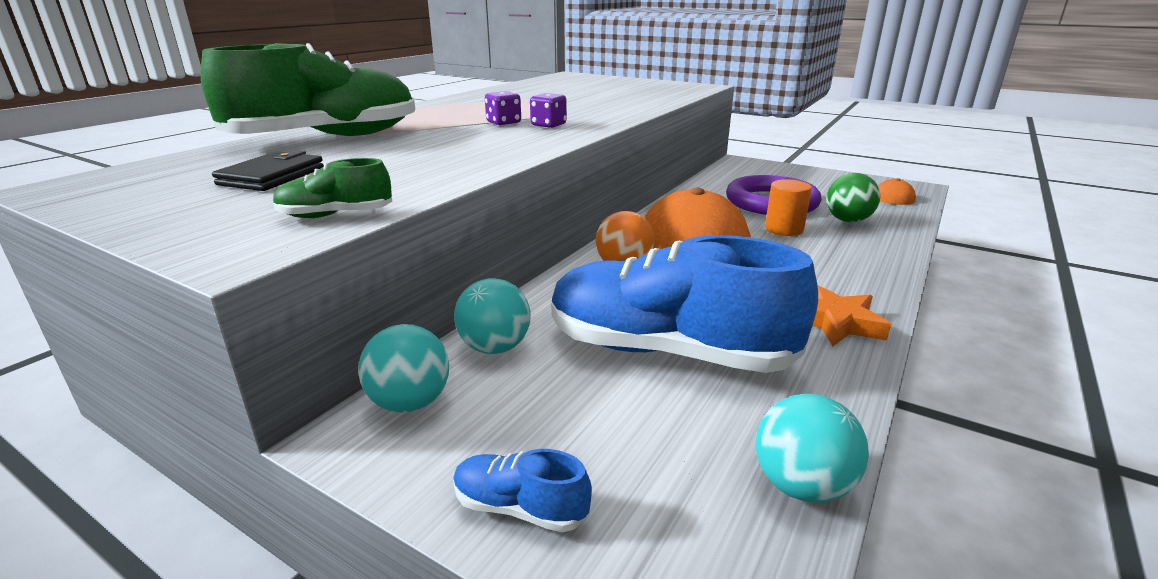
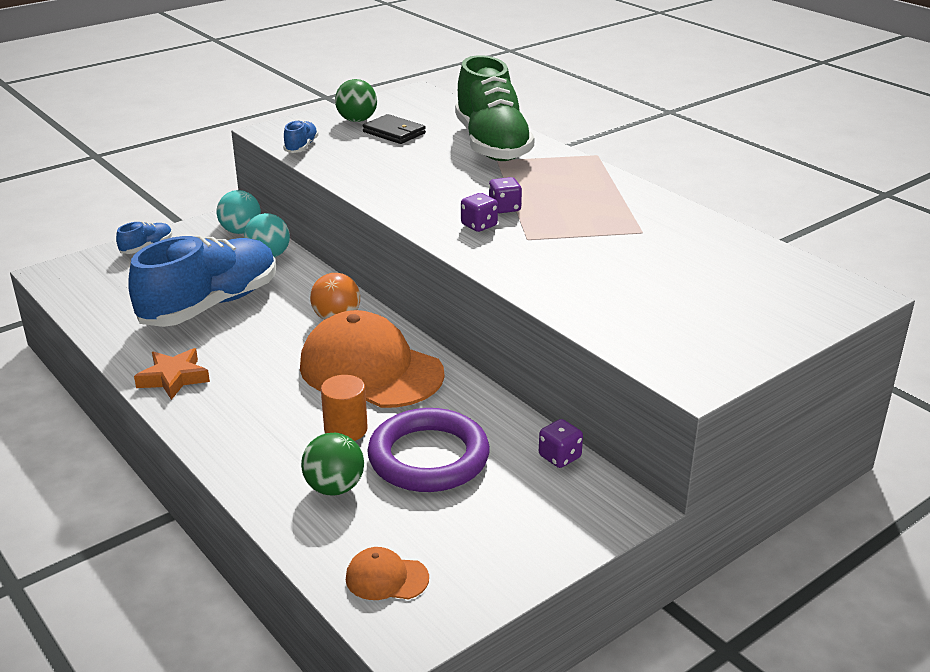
camera: 110 degrees right, 5 degrees up
green shoe [273,158,392,218] -> blue shoe [283,120,319,153]
turquoise ball [756,394,869,503] -> none
none -> green ball [335,79,377,122]
none -> purple dice [539,419,583,468]

